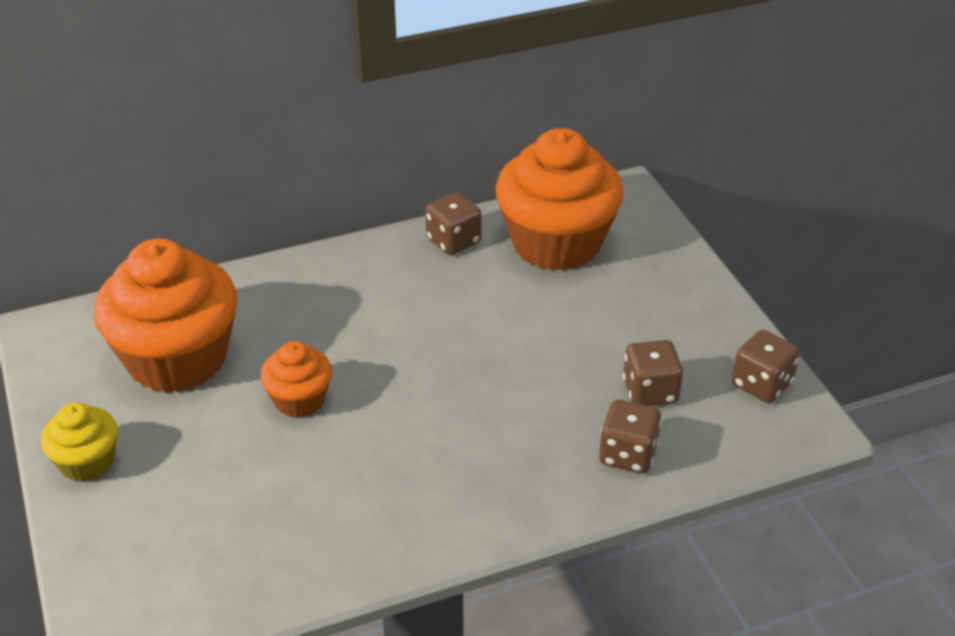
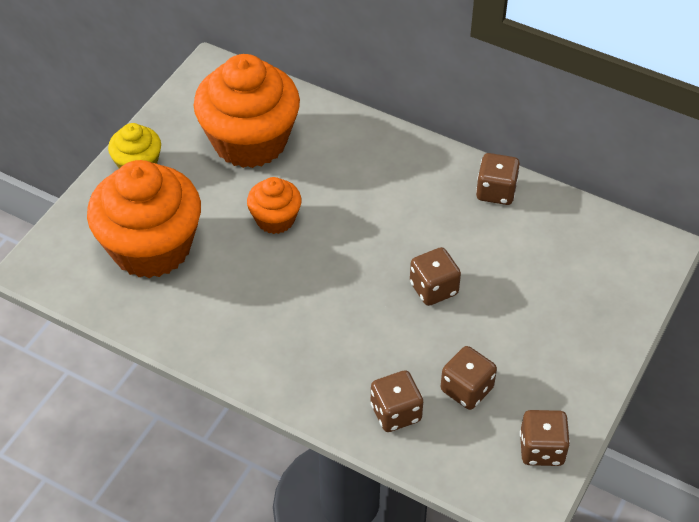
camera: 50 degrees right, 10 degrees up
orange cupcake [495,128,624,271] -> orange cupcake moved to [87,160,201,278]
none -> brown dice [410,247,461,306]

